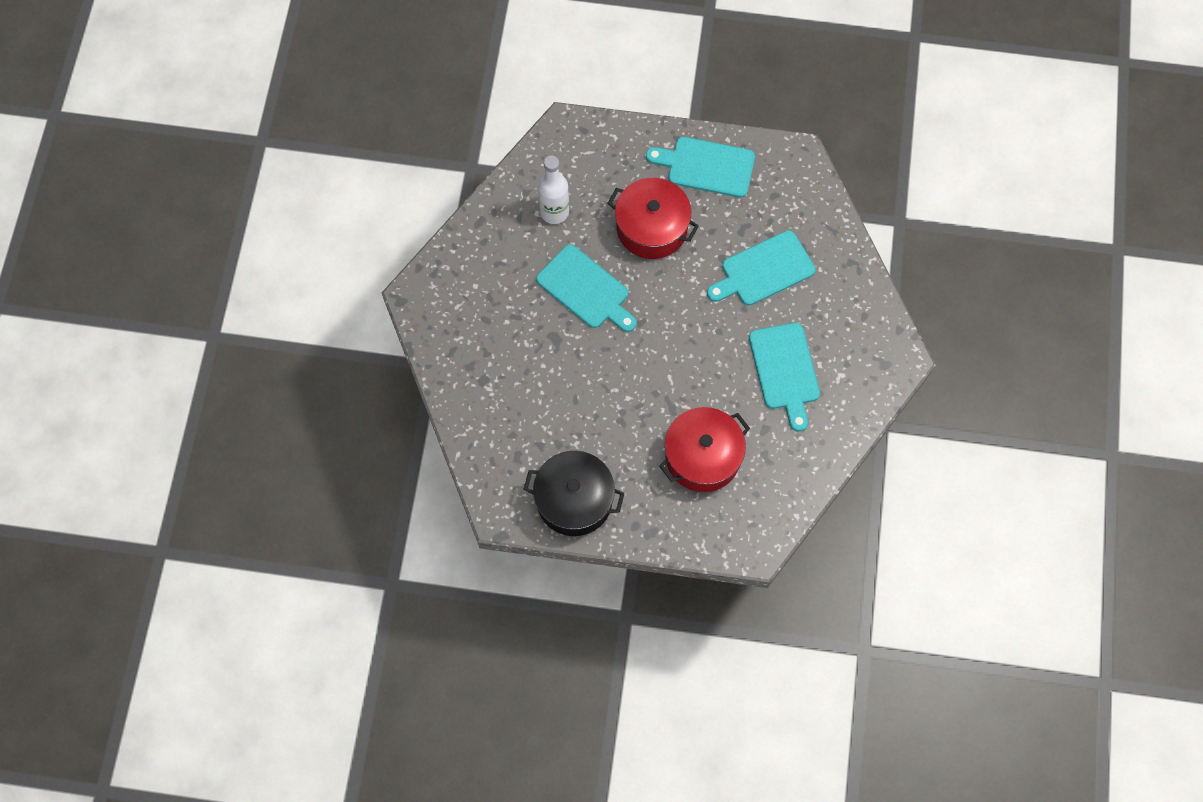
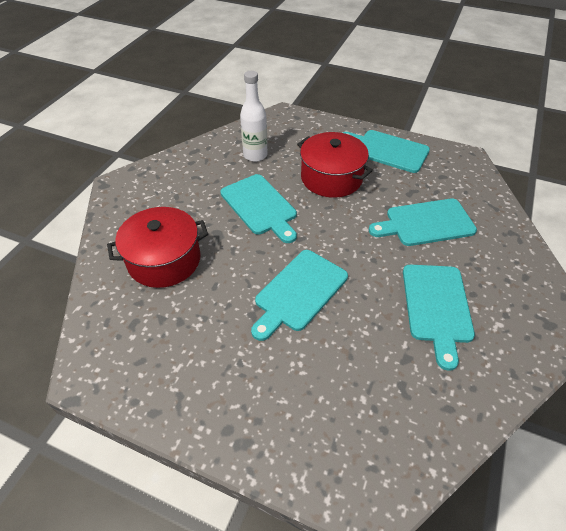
camera: 15 degrees right, 20 degrees down
black pot [524,451,625,536] -> none
red pot [659,407,750,492] -> red pot moved to [107,207,208,288]
none -> turquoise cutting board [251,250,348,341]

